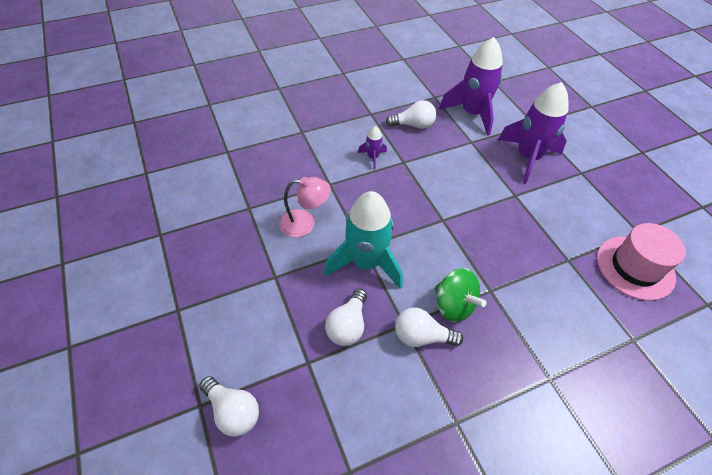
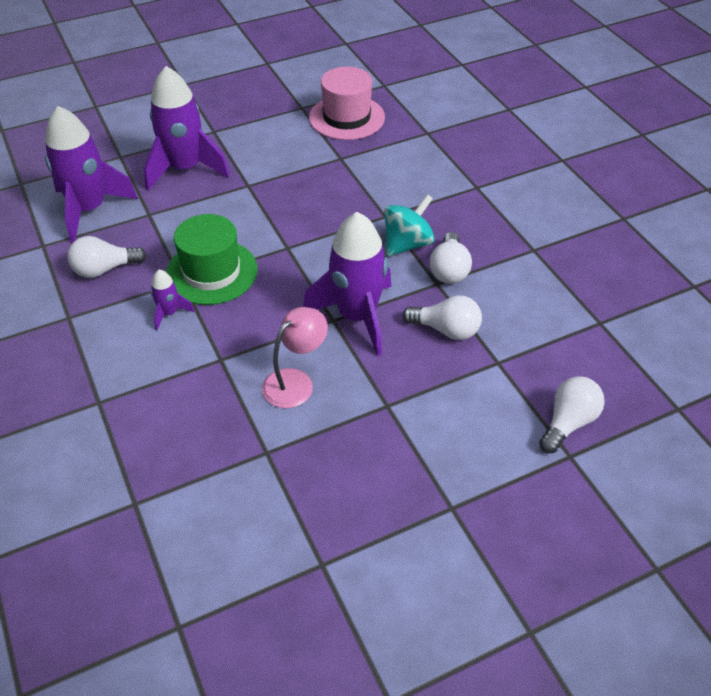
camera: 90 degrees left, 5 degrees down
pink lamp [279,177,331,237] -> pink lamp turned 45 degrees clockwise [262,307,328,408]
turquoise rocket [324,191,402,288] -> purple rocket [303,212,392,356]
white light bulb [386,100,436,129] -> white light bulb turned 105 degrees counterclockwise [67,236,147,278]
green spinning top [435,268,487,322] -> turquoise spinning top [384,194,435,257]
none -> green hat [166,214,258,305]

